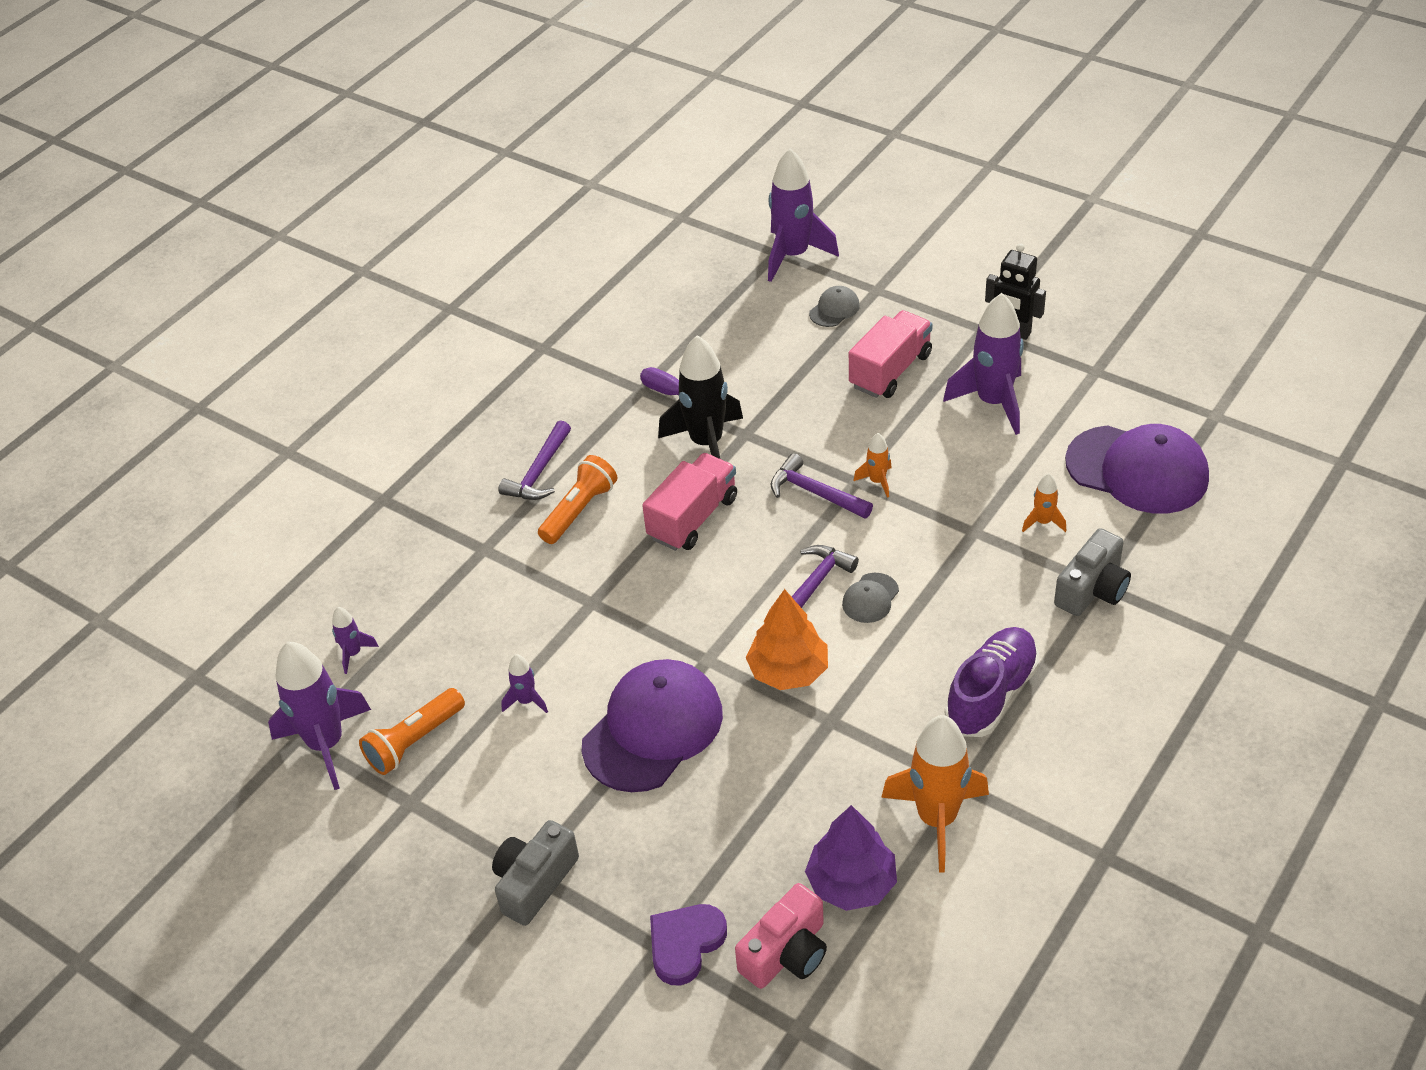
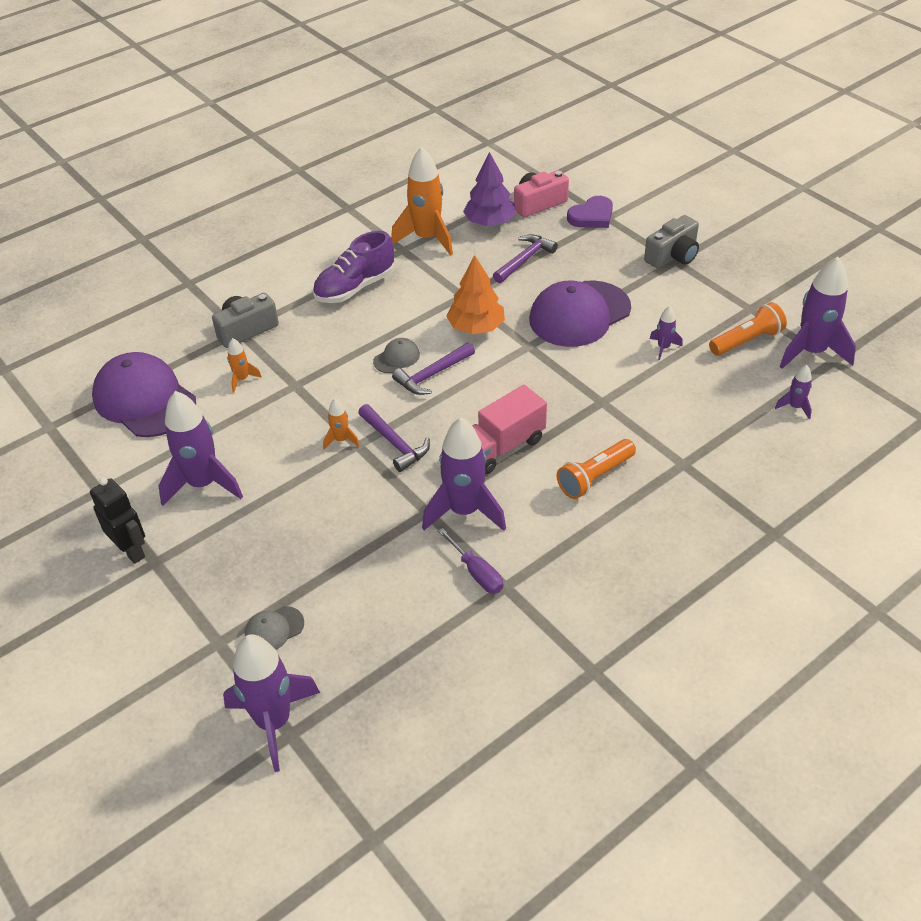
camera: 165 degrees left, 0 degrees up
purple hammer [498,420,571,500] -> purple hammer moved to [493,234,558,283]
black rocket [658,335,743,459] -> purple rocket [422,418,506,531]
pink truck [849,310,933,398] -> none

